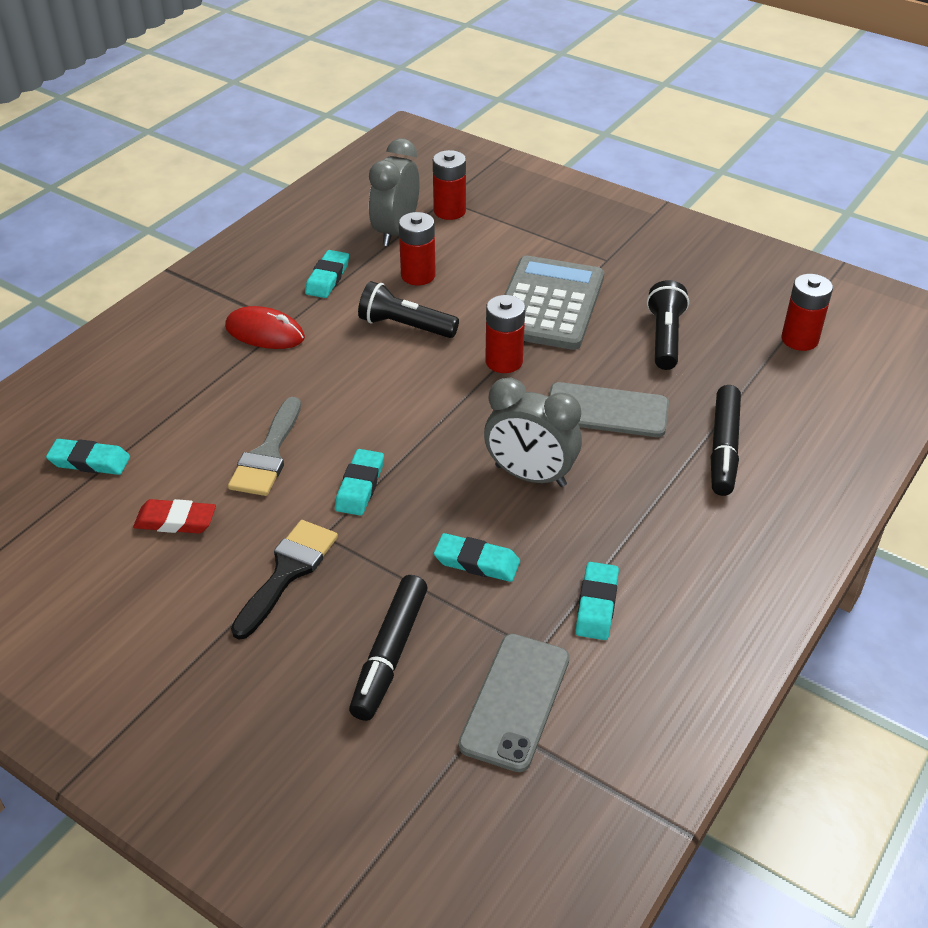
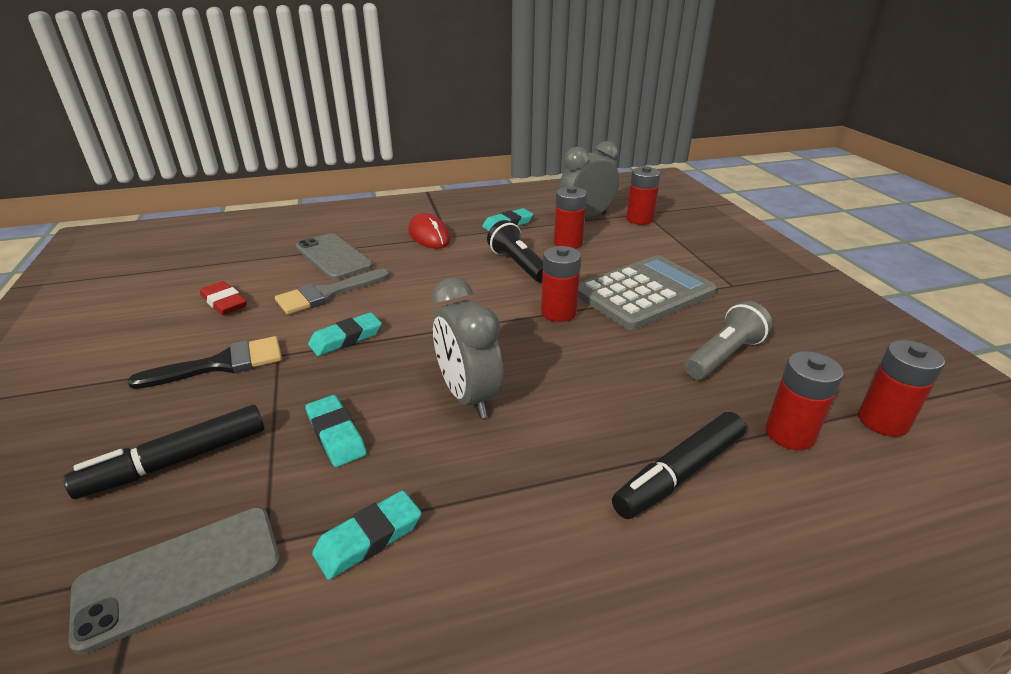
camera: 40 degrees right, 10 degrees down
turquoise eraser [46,439,130,475] -> none
grey phone [549,382,669,437] -> grey phone moved to [296,233,373,280]
black flashlight [647,280,689,370] -> grey flashlight [684,301,772,380]
none -> red battery [766,351,843,450]

